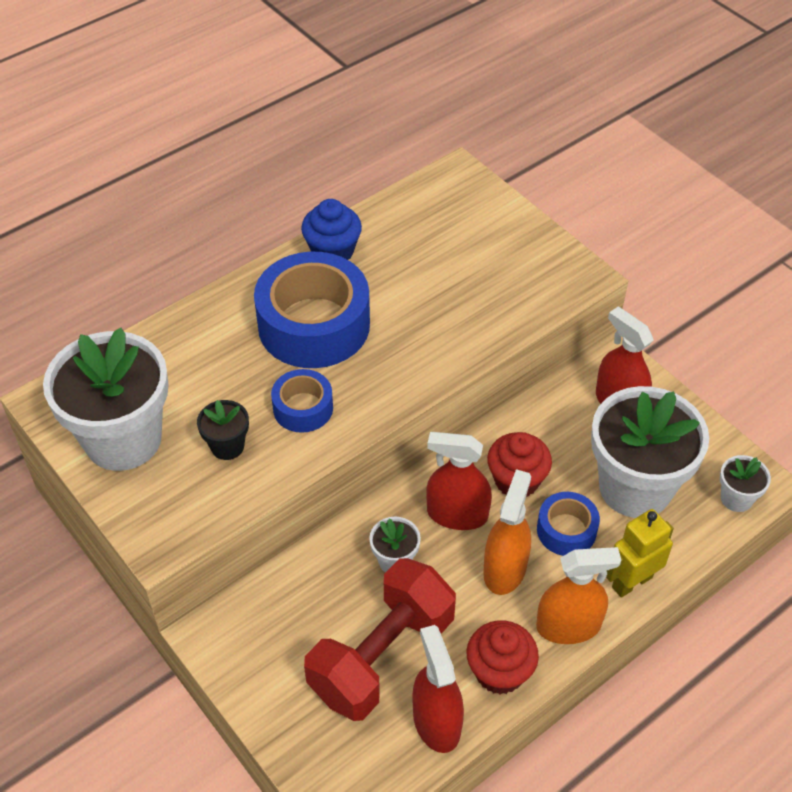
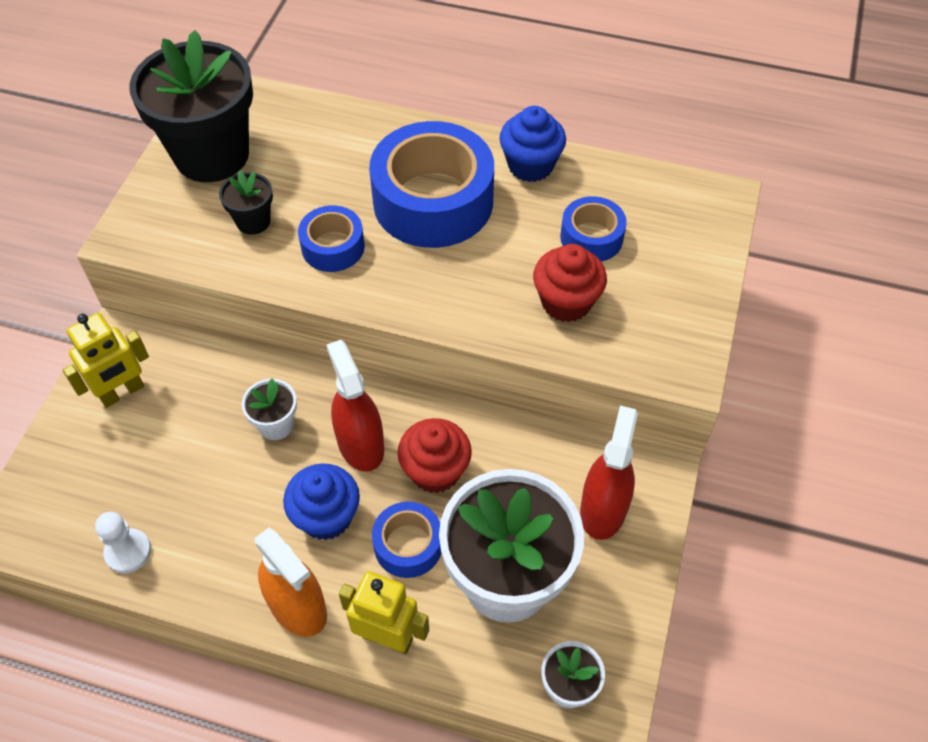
camera: 55 degrees right, 5 degrees up
white flower pot [43,328,168,471] -> black flower pot [129,30,253,182]
red dumbbell [304,558,456,721] -> none
red spray bottle [412,625,464,753] -> white pawn [95,512,151,573]
red cupcake [466,620,539,694] -> red cupcake moved to [533,244,607,322]
orange spray bottle [483,469,531,595] -> blue cupcake [283,463,360,540]
none -> yellow robot [63,313,149,408]
none -> blue tape [560,196,627,262]

